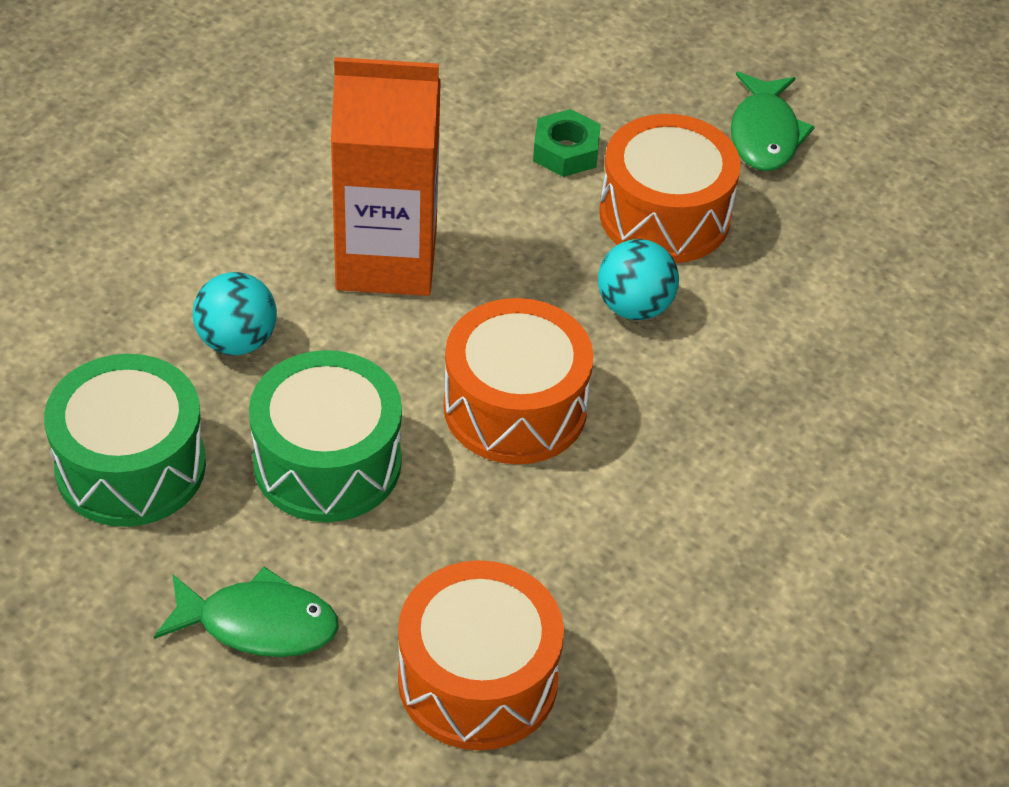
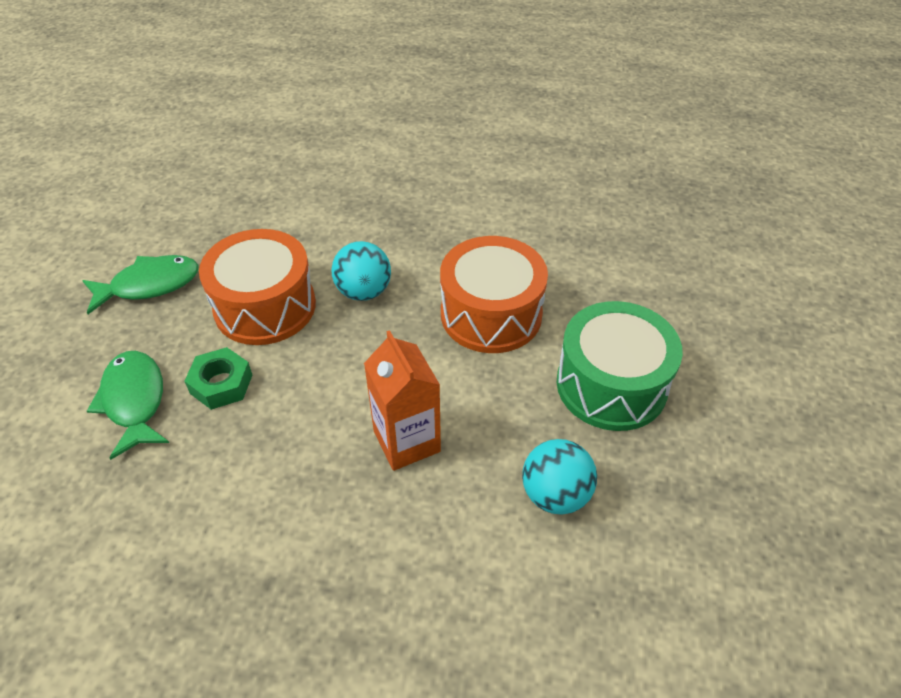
camera: 115 degrees left, 0 degrees up
green drum [44,354,206,527] -> none
green fish [154,567,339,657] -> green fish moved to [87,351,169,460]
orange carton [331,57,441,296] -> orange carton [364,330,441,471], size x0.64
orange drum [398,560,564,750] -> none

